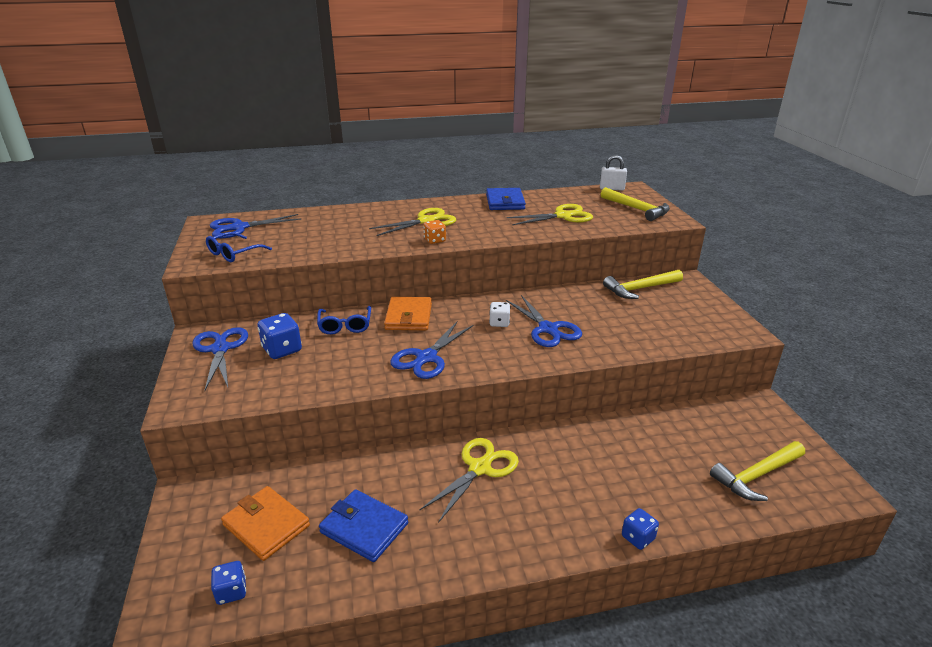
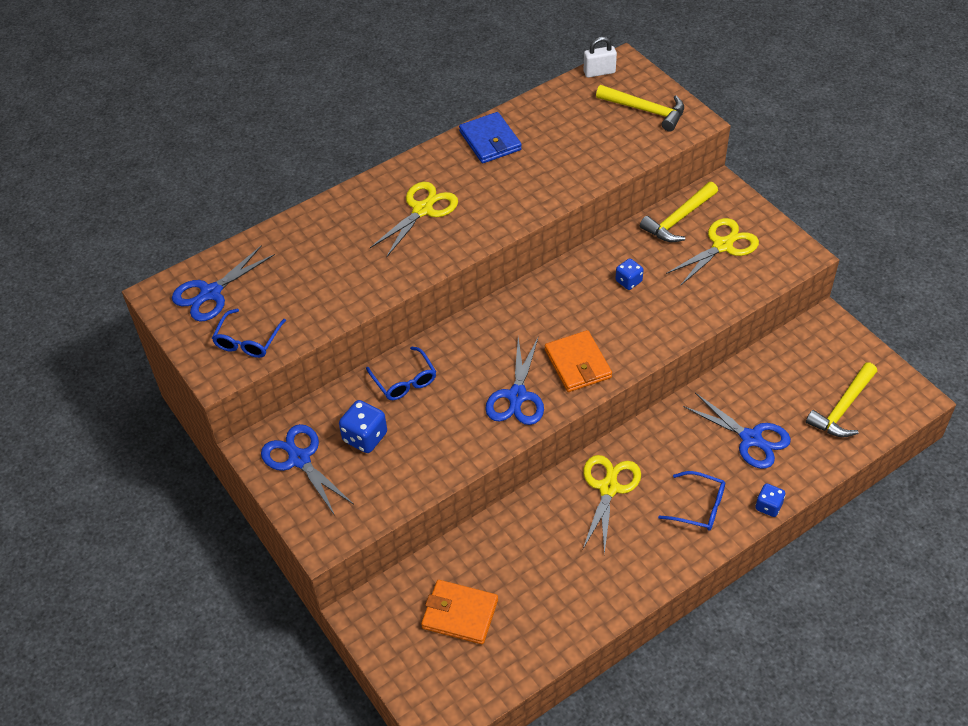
camera: 20 degrees left, 20 degrees up
blue dice [211,561,246,605] -> blue dice moved to [615,258,643,290]
blue wallet [319,489,408,562] -> none
orange wallet [384,297,432,330] -> orange wallet moved to [545,330,612,392]
orange dice [423,220,446,244] -> none
white dice [489,302,510,327] -> none
yellow scissors [506,204,593,225] -> yellow scissors moved to [666,218,759,286]
blue scissors [506,295,582,347] -> blue scissors moved to [683,393,791,469]
none -> blue glasses [658,471,725,531]

